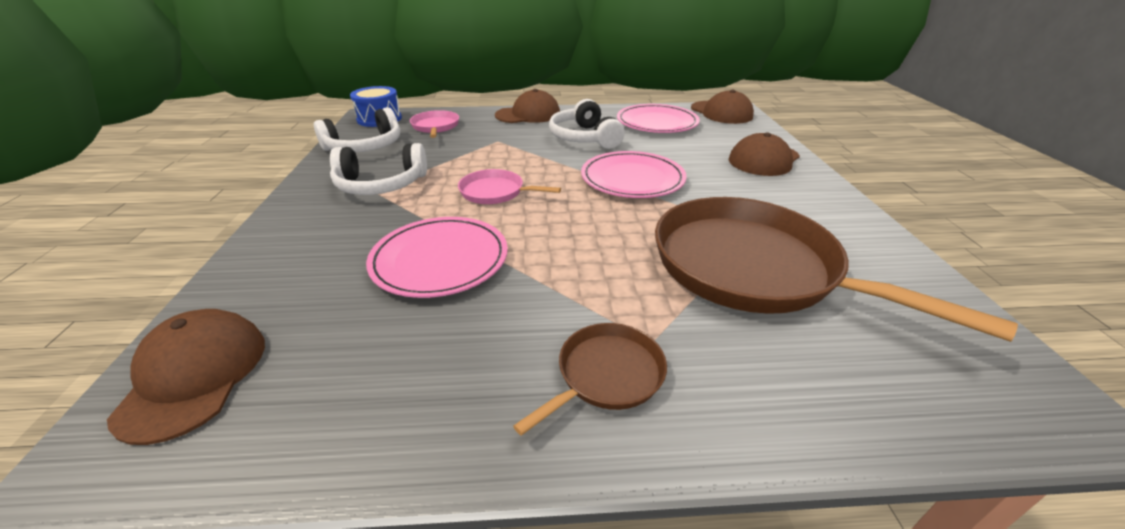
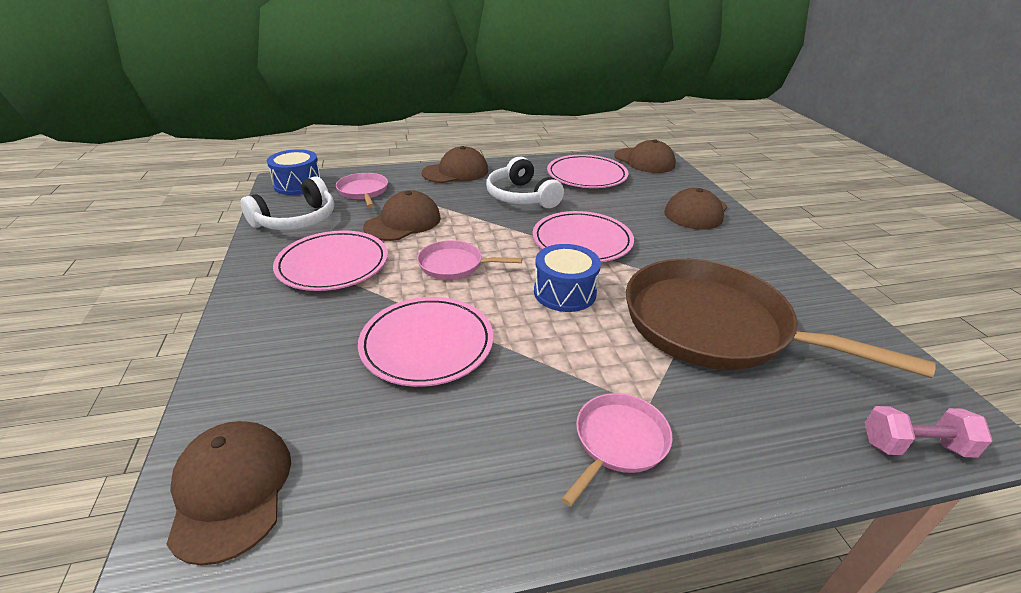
camera: 10 degrees left, 0 degrees up
white headphones [330,143,427,195] -> pink plate [273,230,388,291]
brown pan [513,323,667,436] -> pink pan [561,393,673,507]
none -> brown cap [363,190,441,241]
none -> blue drum [534,244,601,312]
none -> pink dumbbell [865,406,993,458]

